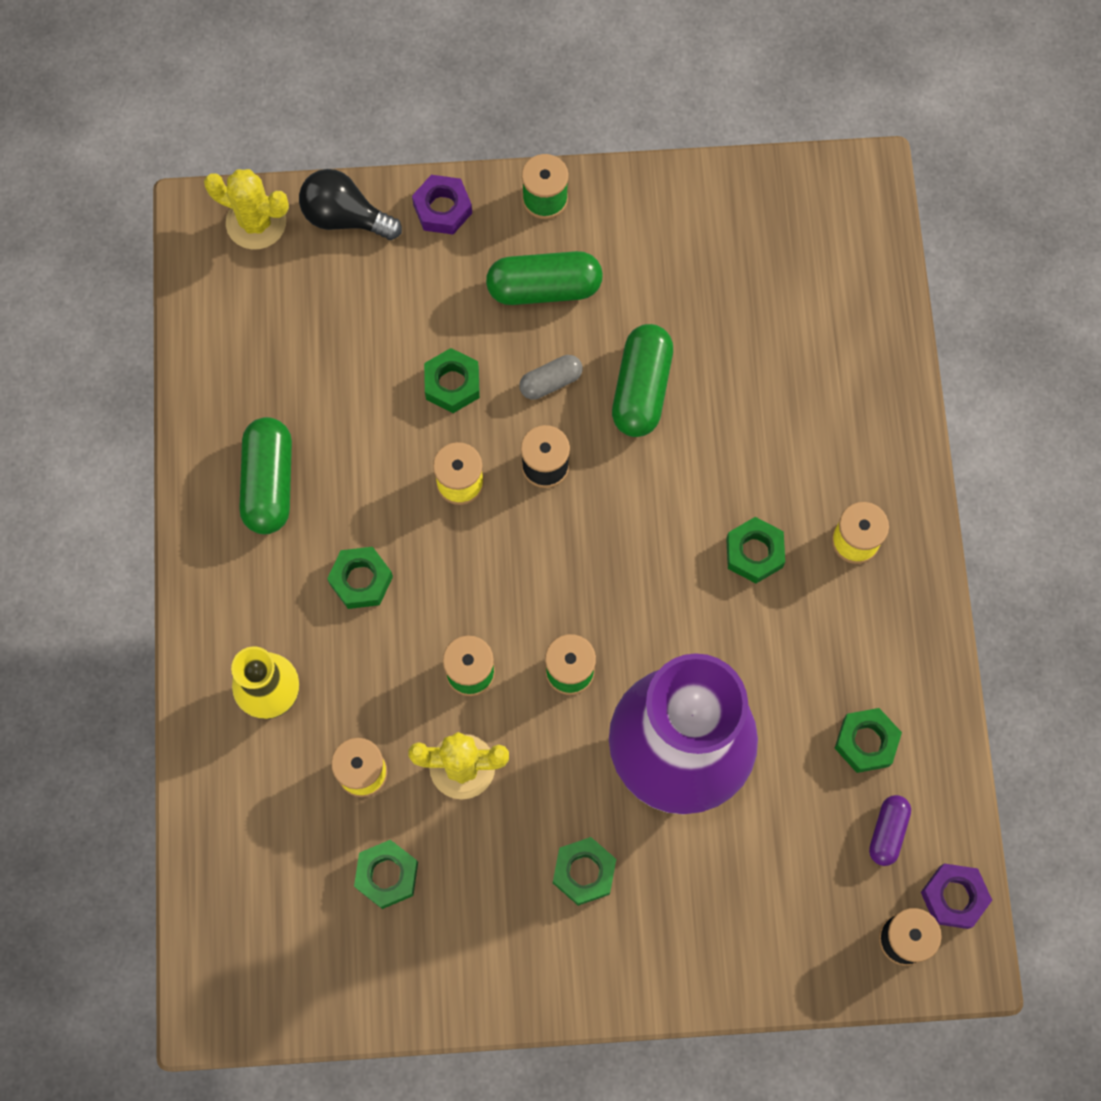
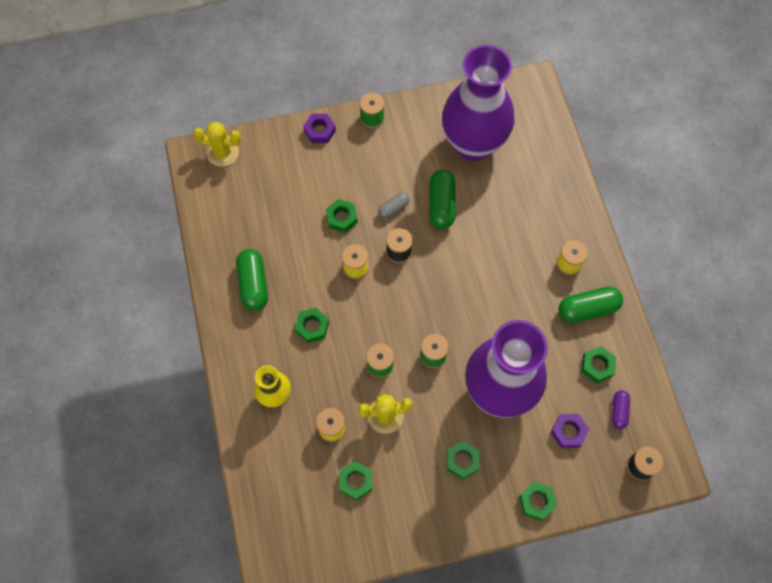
camera: 10 degrees left, 5 degrees down
black light bulb [299,169,402,240] -> none
green capsule [486,251,603,305] -> green capsule moved to [558,286,623,323]
green nut [726,517,785,583] -> green nut moved to [519,482,557,521]
purple nut [921,863,992,929] -> purple nut moved to [551,414,589,448]
none -> purple vase [442,45,514,161]

